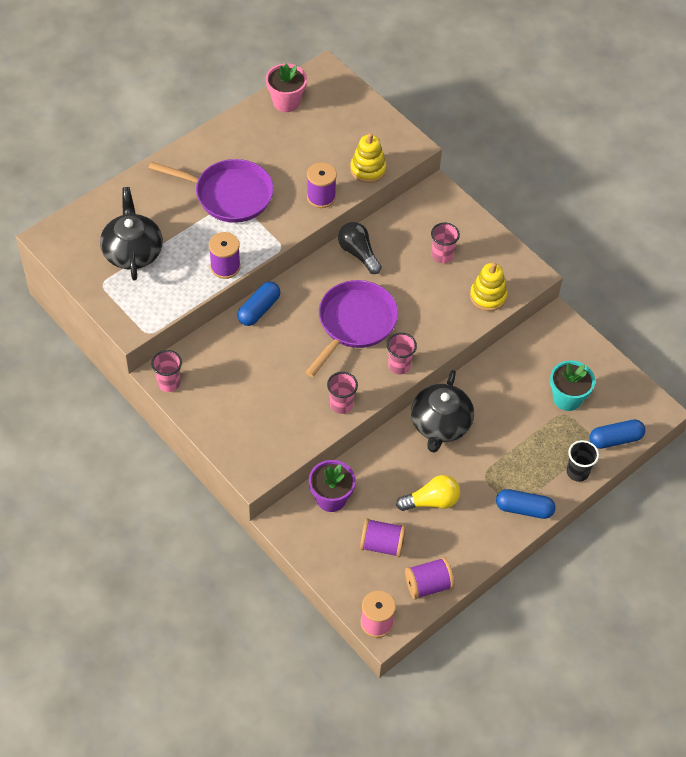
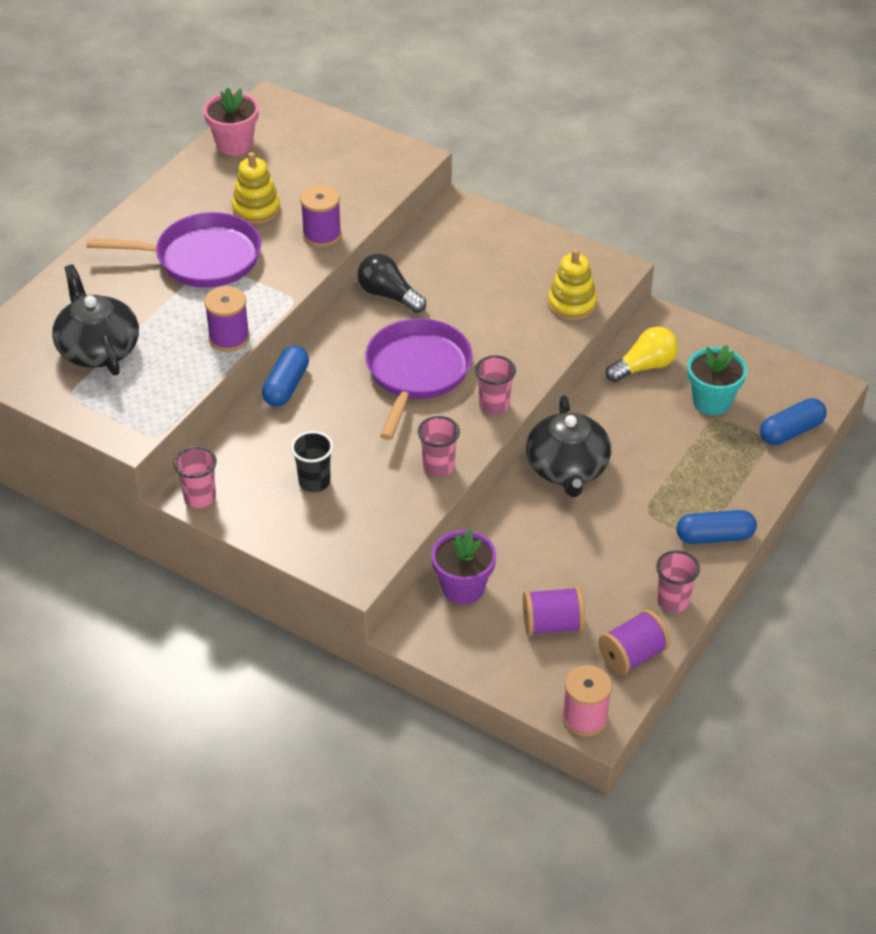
camera: 15 degrees left, 10 degrees down
yellow stacking toy [350,133,386,183] -> yellow stacking toy moved to [232,152,280,224]
yellow light bulb [396,475,460,511] -> yellow light bulb moved to [606,327,678,383]
pink cup [431,222,460,263] -> pink cup moved to [656,551,700,613]
black cup [567,440,599,482] -> black cup moved to [291,431,333,492]

